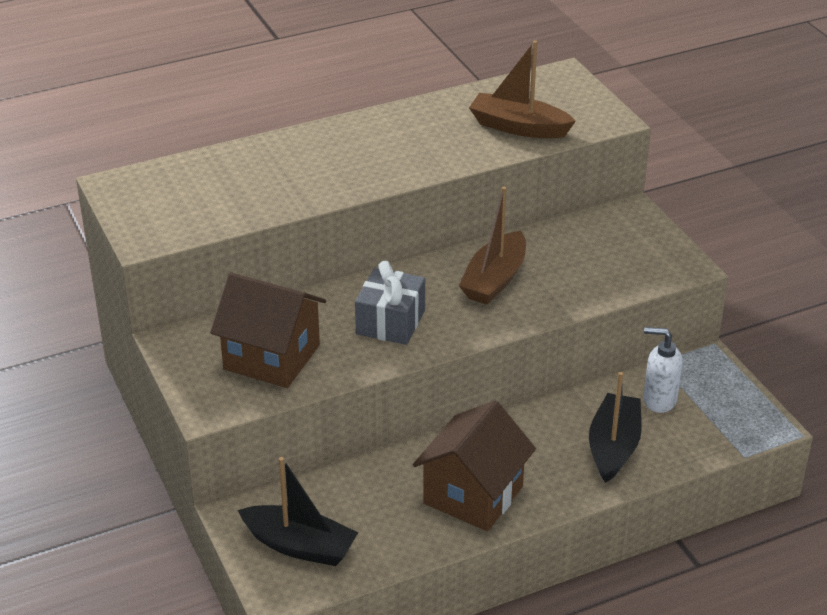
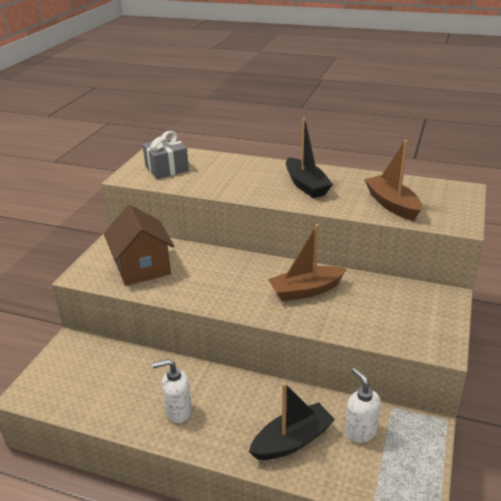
camera: 45 degrees right, 5 degrees down
black boat [238,457,358,566] -> black boat moved to [286,118,333,198]
grey gift [355,261,425,345] -> grey gift moved to [142,131,189,179]
brown house [413,400,536,531] -> white soap dispenser [152,359,192,423]

